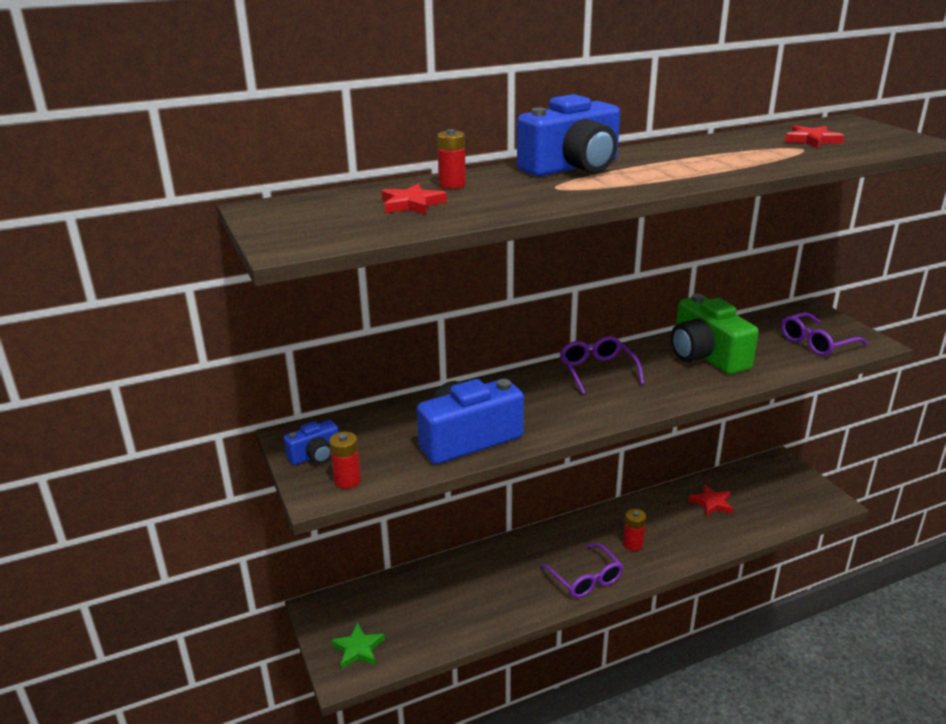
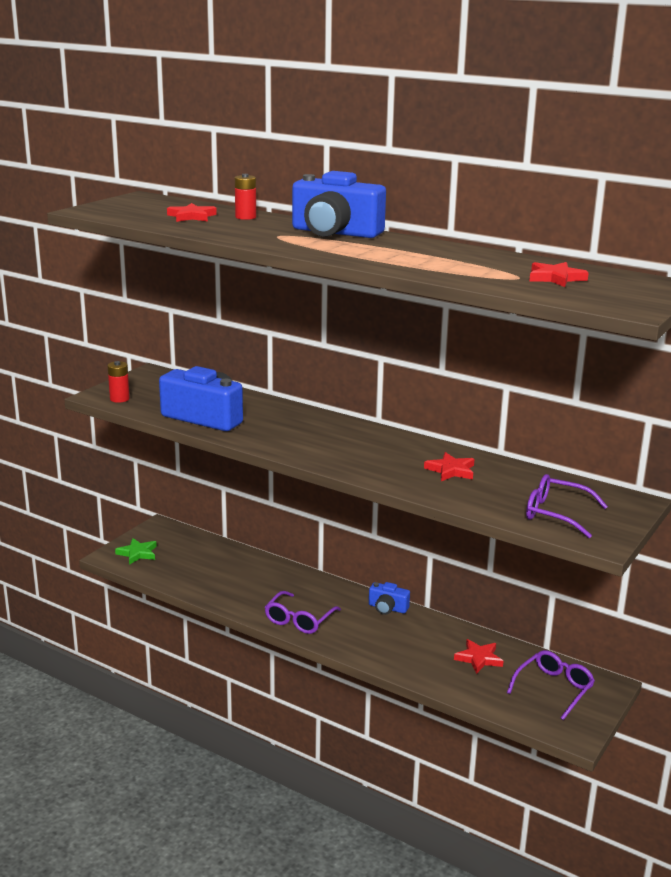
camera: 55 degrees right, 5 degrees down
blue camera [284,420,339,465] -> blue camera moved to [369,582,410,615]
purple glasses [560,336,644,395] -> purple glasses moved to [507,650,595,720]
red battery [623,509,646,551] -> none
green camera [671,294,759,375] -> red star [424,452,474,481]

